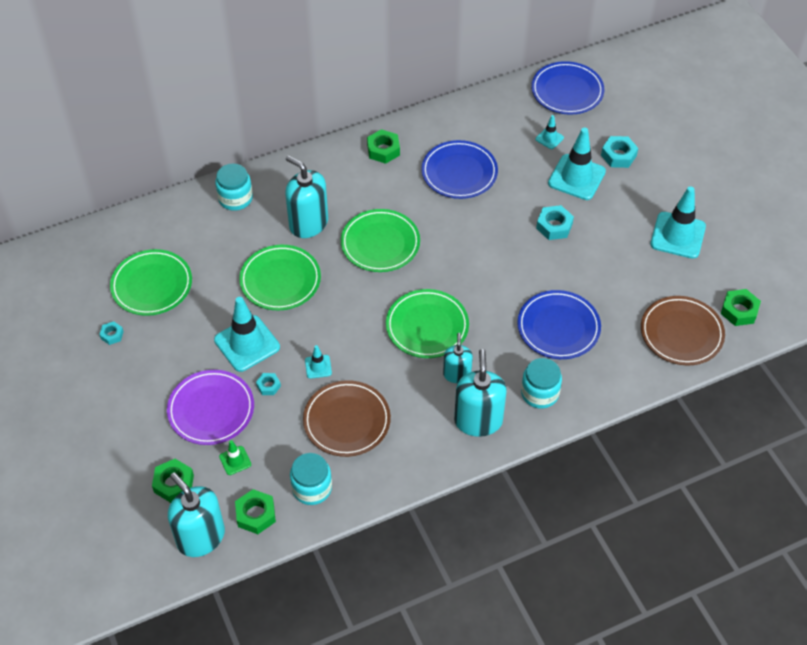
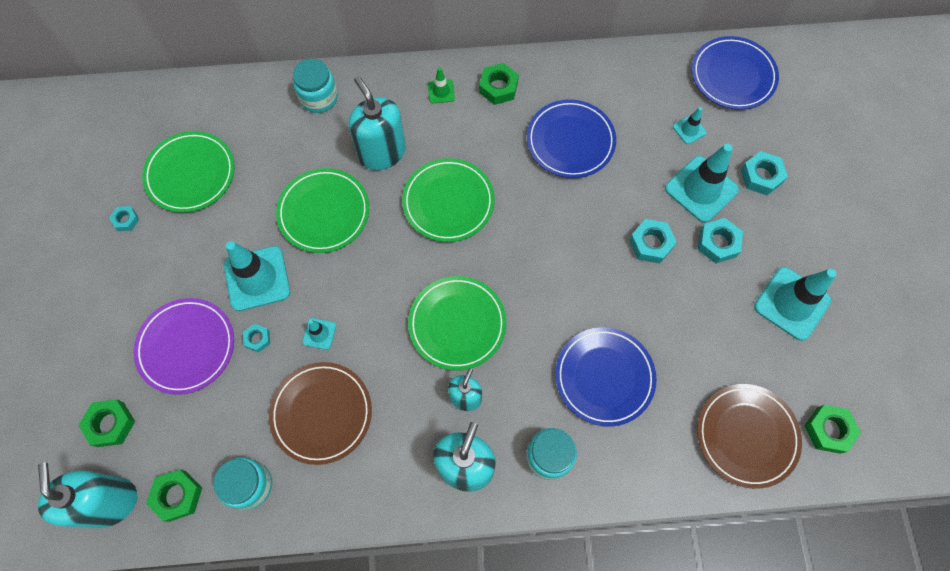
camera: 20 degrees right, 15 degrees up
green traffic cone [219,440,251,475] -> green traffic cone moved to [428,67,455,103]
none -> turquoise nut [698,218,743,264]

